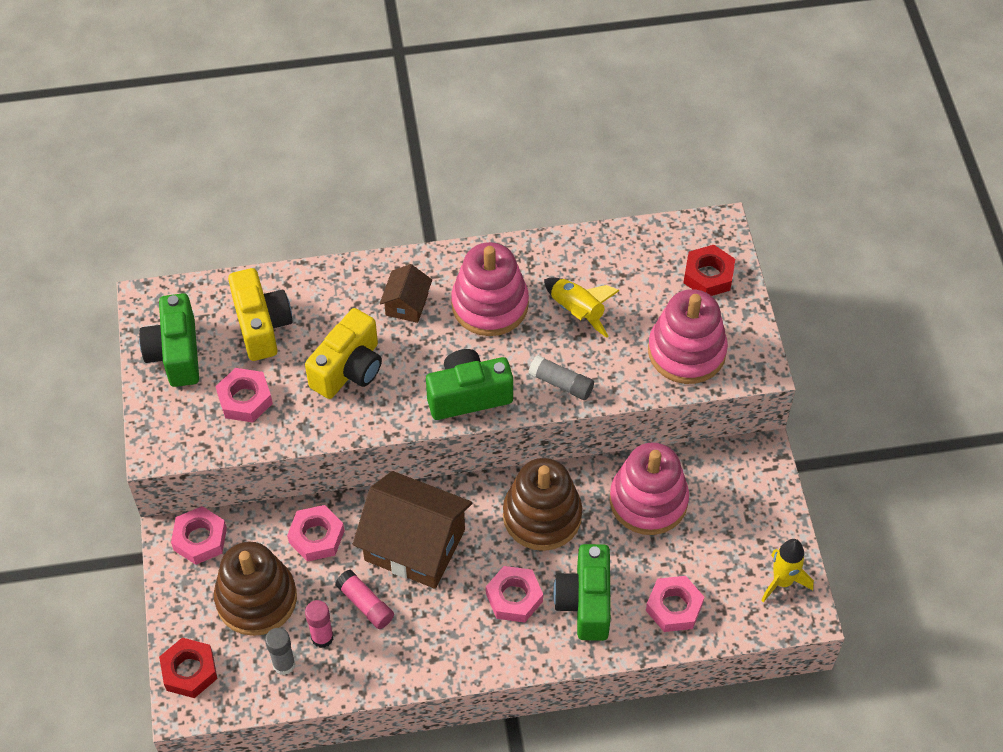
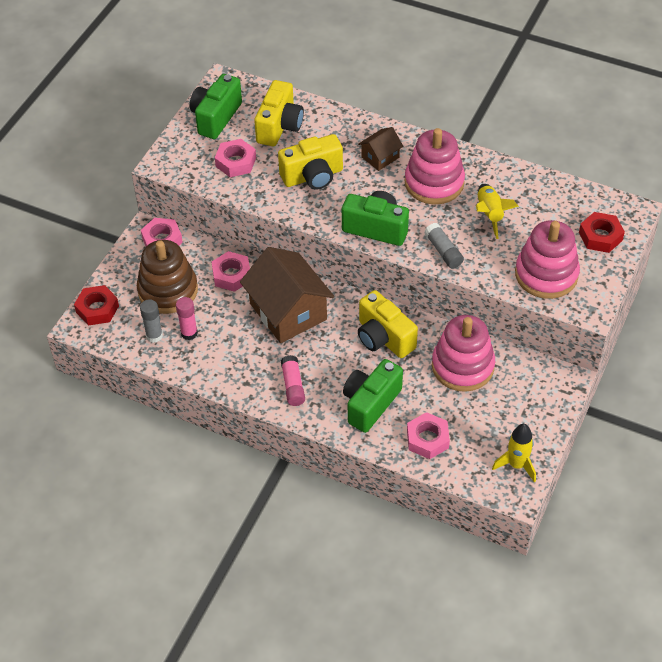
camera: 35 degrees right, 5 degrees down
pink glue stick [335,569,394,629] -> pink glue stick moved to [281,355,305,406]
pink nut [486,566,543,623] -> none
brown stacking toy [503,458,582,551] -> yellow camera [358,290,418,358]

